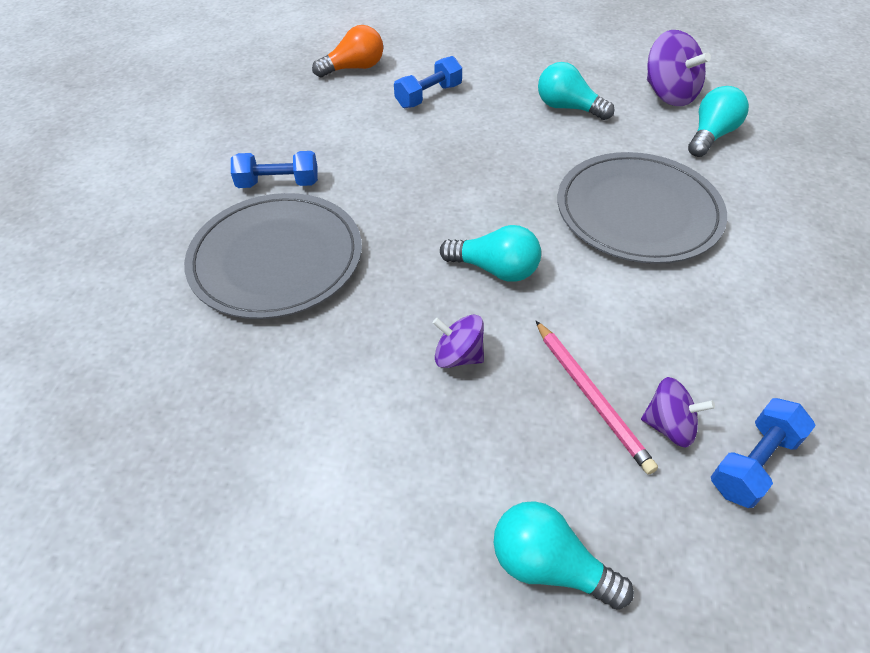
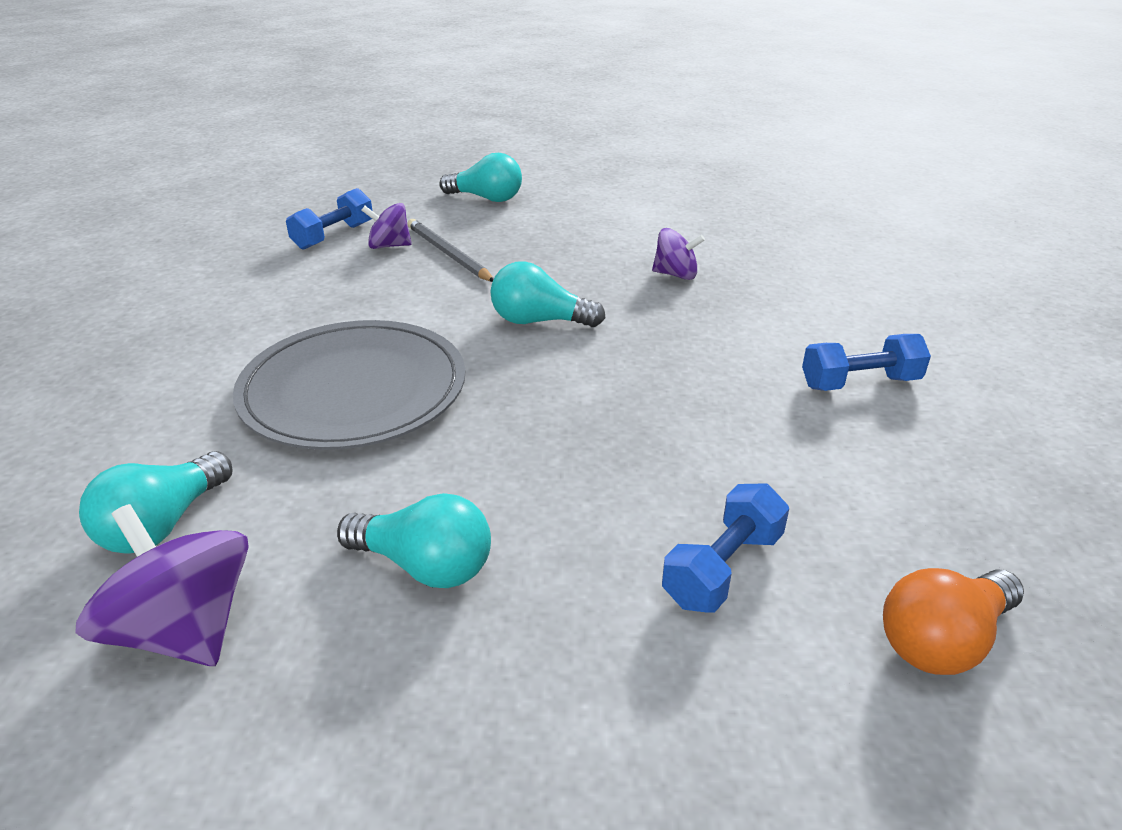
camera: 170 degrees right, 15 degrees down
grey plate [184,193,362,319] -> none
purple spinning top [433,315,484,368] -> purple spinning top moved to [652,228,705,280]
pink pencil [536,321,658,474] -> grey pencil [408,219,494,282]

